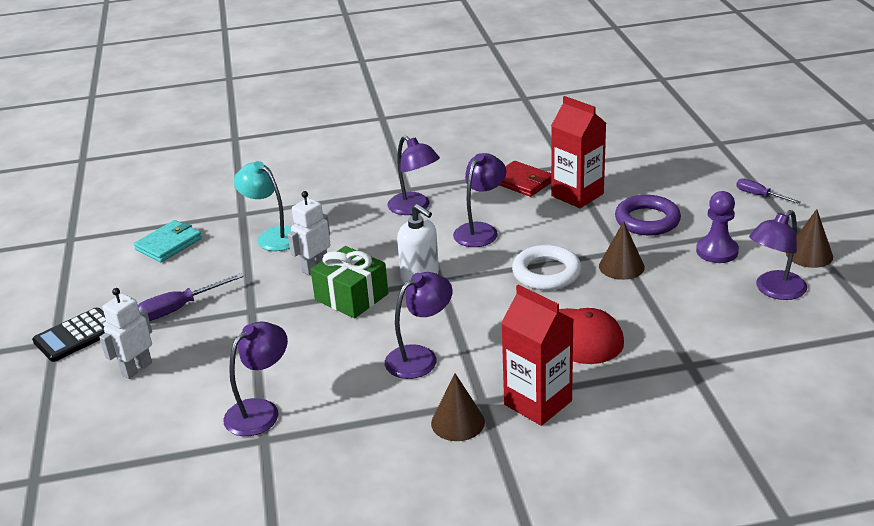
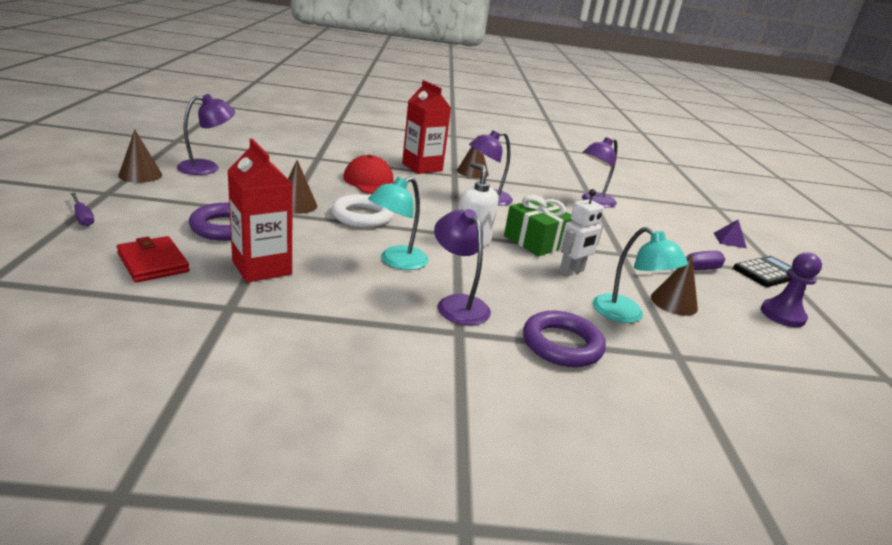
camera: 175 degrees left, 5 degrees down
white robot [99,288,152,379] -> none
turquoise wallet [134,220,202,262] -> none
purple lamp [453,153,506,247] -> turquoise lamp [368,177,429,270]
red wallet [500,161,551,197] -> red wallet moved to [117,236,190,283]
purple pawn [696,191,739,263] -> purple pawn moved to [761,252,822,327]
none -> purple ring [523,311,606,367]
none -> brown cone [651,255,698,316]
none -> purple pyramid [714,220,747,248]

